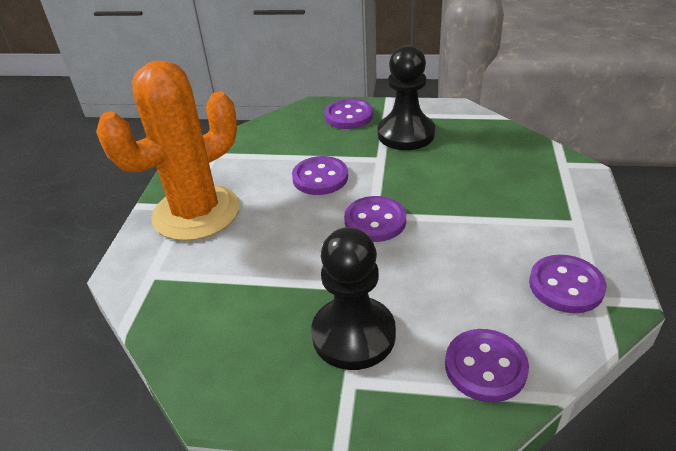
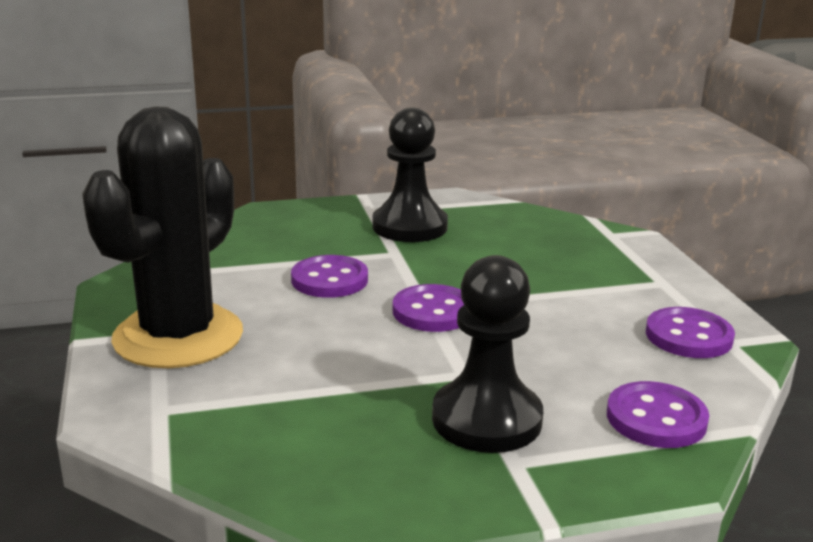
camera: 25 degrees left, 15 degrees down
orange cactus [96,60,239,241] -> black cactus [82,107,243,368]
purple button [324,98,373,129] -> none

